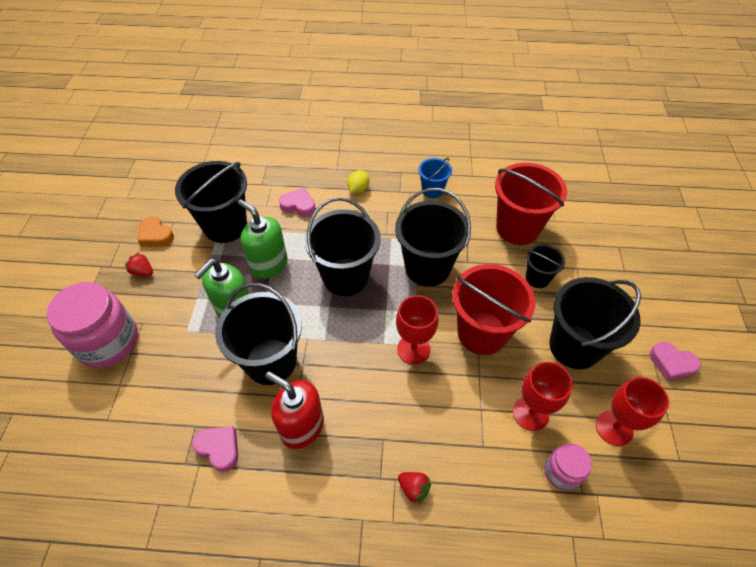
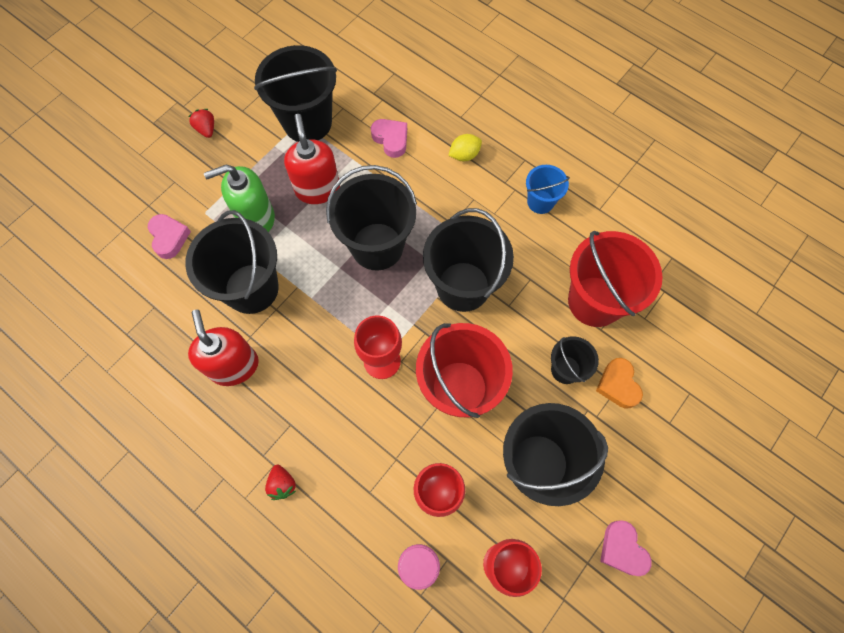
camera: 35 degrees right, 15 degrees up
pink jar [46,282,138,368] -> none
orange heart [138,216,174,247] -> orange heart moved to [596,358,643,409]
pink heart [192,426,238,472] -> pink heart moved to [148,214,191,259]
green soap dispenser [238,199,288,279] -> red soap dispenser [284,114,340,204]

